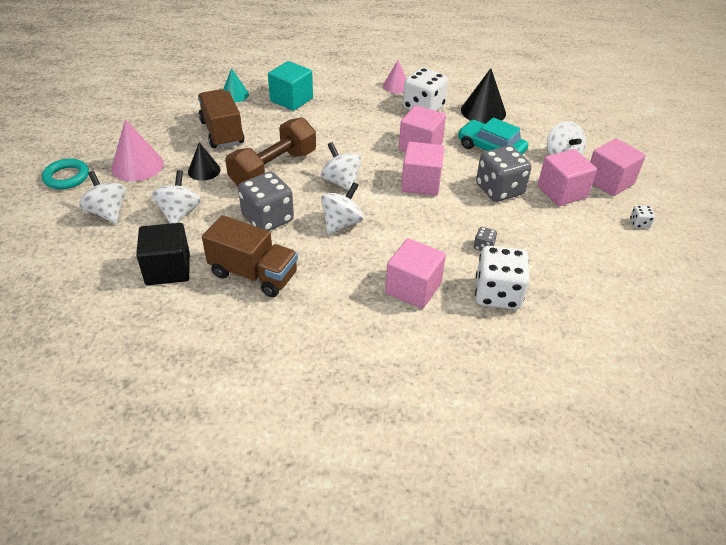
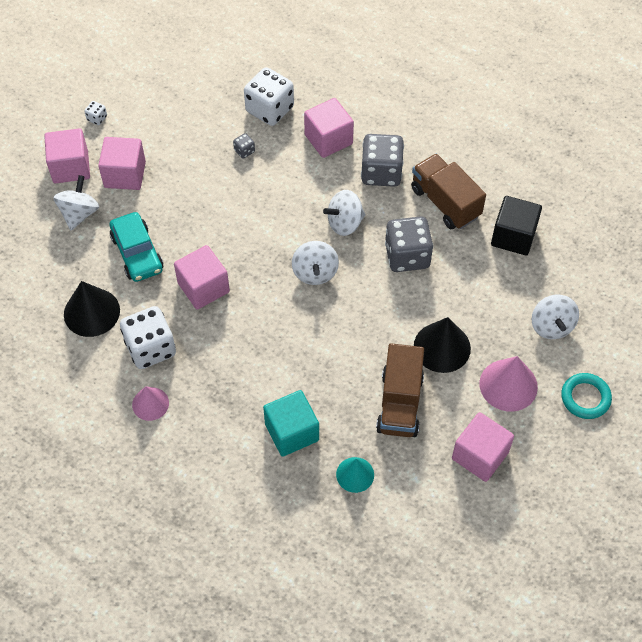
camera: 150 degrees left, 15 degrees up
white spinning top [152,170,201,224] -> none
black cone [188,142,221,181] -> black cone [414,317,471,373], size x1.59
brown dumbbell [225,117,316,186] -> none
pink cube [401,142,444,196] -> pink cube moved to [452,412,514,482]
grey dice [476,146,532,202] -> grey dice moved to [361,134,404,187]

